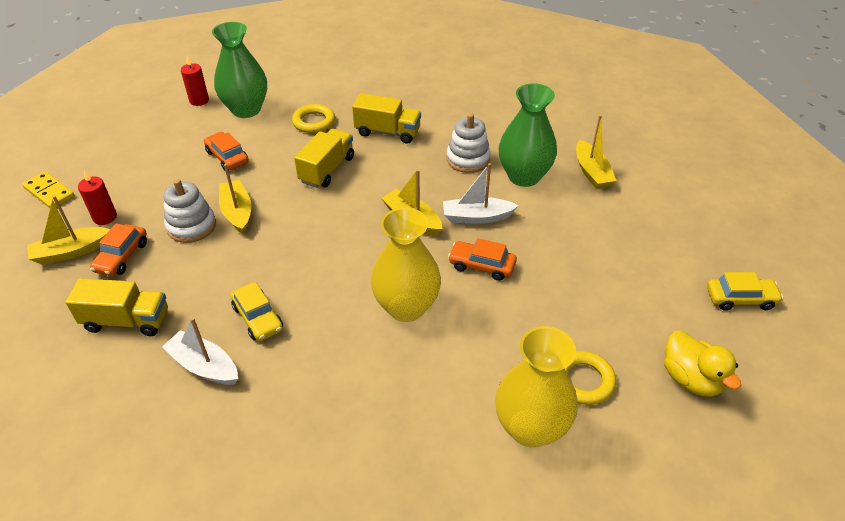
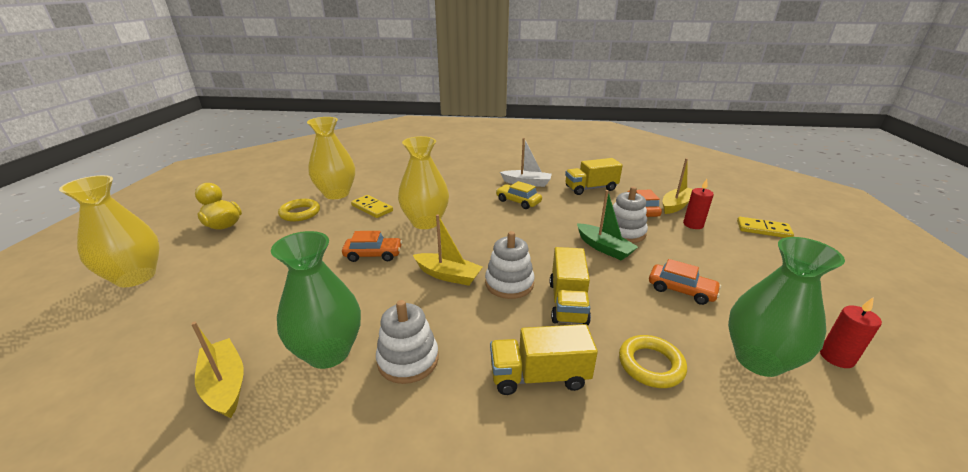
camera: 160 degrees right, 15 degrees down
yellow boat [219,164,252,234] -> green boat [577,190,638,260]
white boat [443,163,518,224] -> none
yellow car [707,272,783,310] -> yellow vase [59,175,159,288]
none -> yellow domino [351,195,393,218]
none -> white stacking toy [485,231,535,299]

